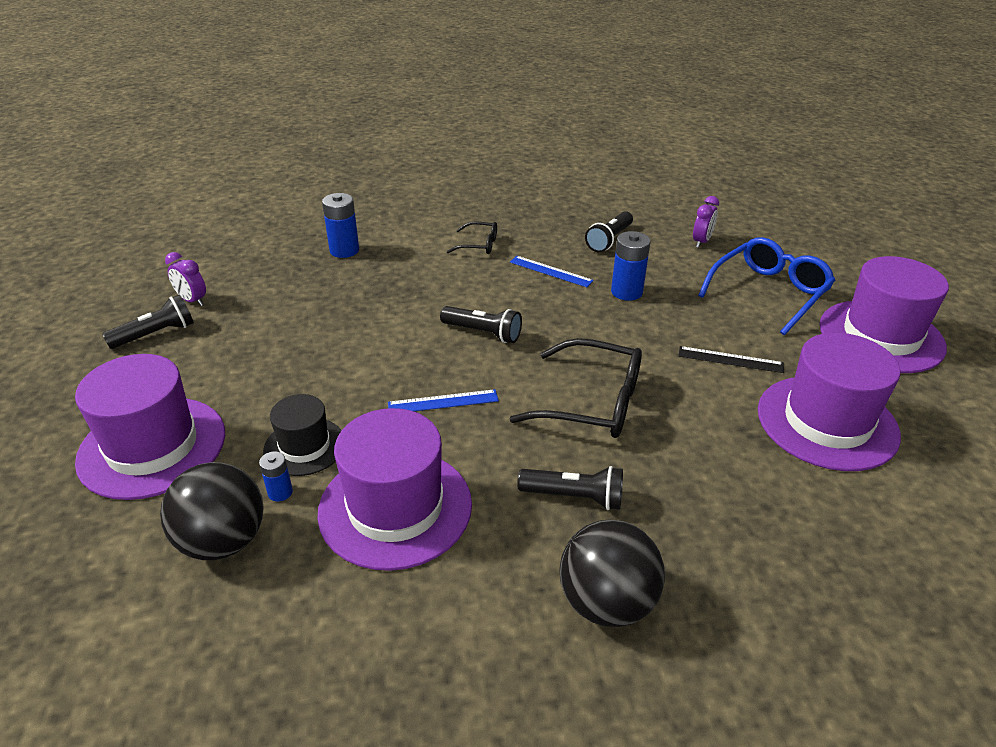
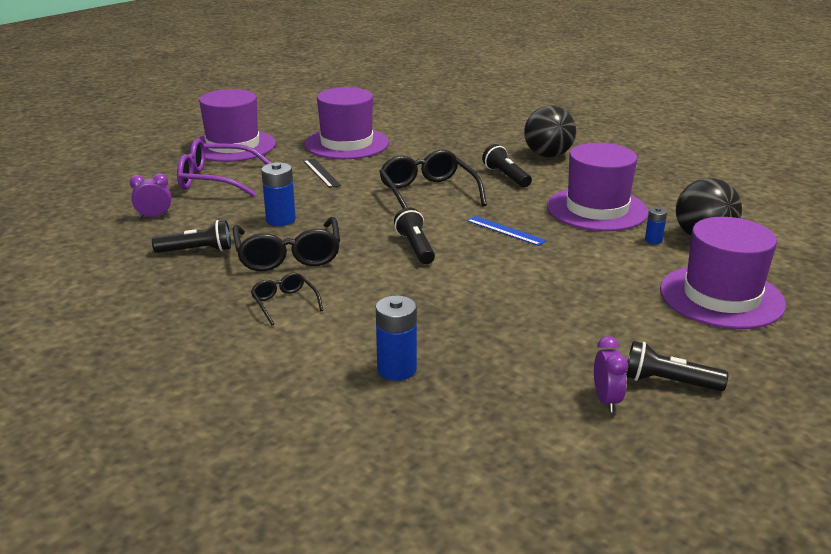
camera: 130 degrees left, 10 degrees down
black hat [263,394,341,476] -> none
blue ruler [510,256,594,287] -> black glasses [233,217,340,271]
blue glasses [698,237,835,335] -> purple glasses [177,139,271,197]

